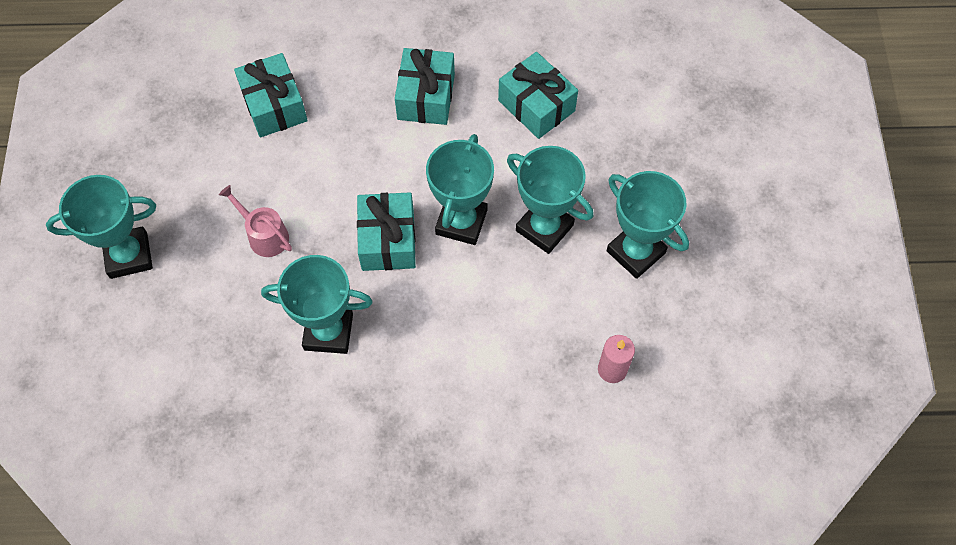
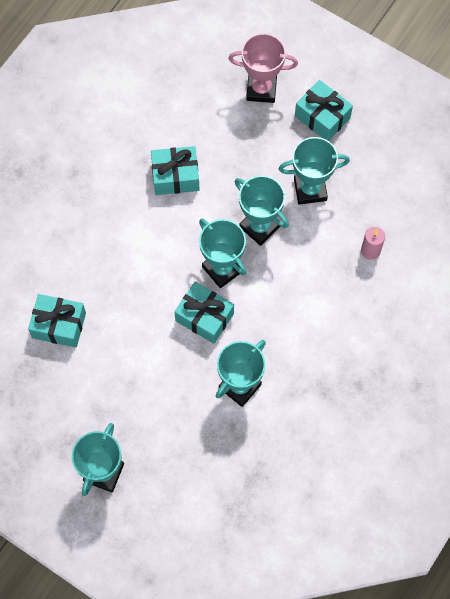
camera: 55 degrees left, 5 degrees up
pink watering can [219,185,292,257] -> none
turquoise gift [395,48,455,125] -> turquoise gift moved to [295,80,353,141]
turquoise trophy [507,146,594,254] -> turquoise trophy turned 60 degrees clockwise [235,175,289,246]
none -> pink trophy [228,33,298,103]

